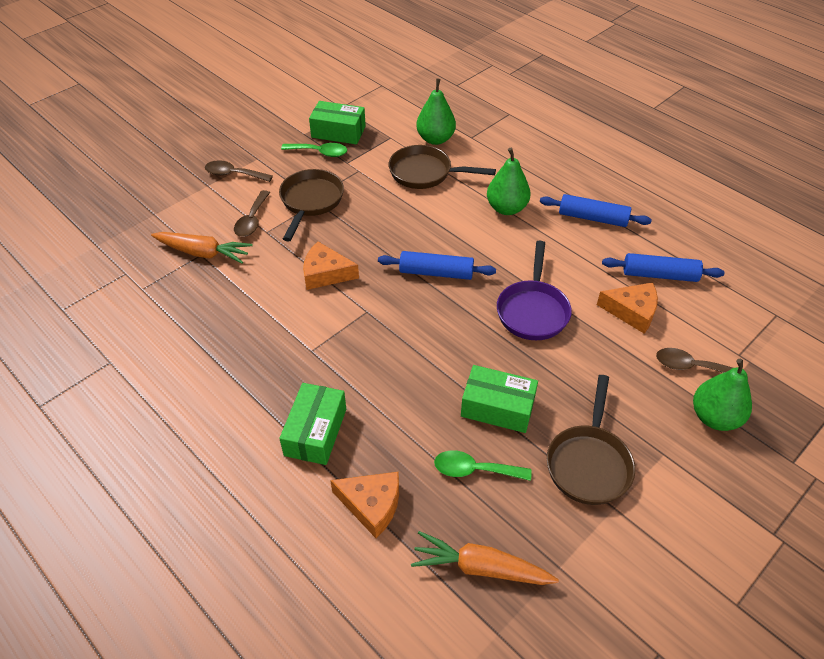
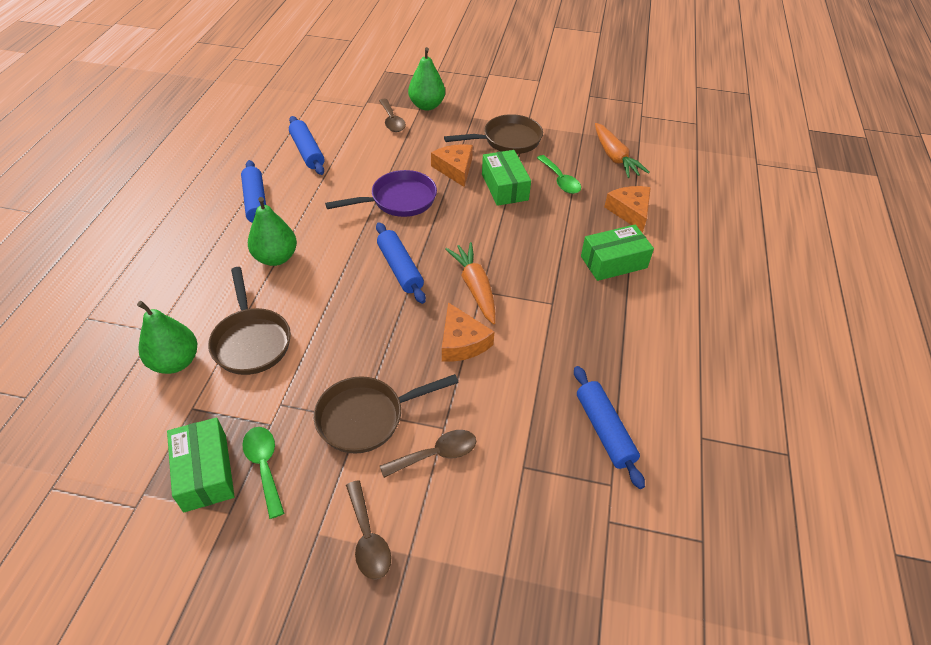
camera: 125 degrees left, 0 degrees up
orange carrot [151,232,253,264] -> orange carrot moved to [445,242,496,324]
orange cheese [597,282,658,334] -> orange cheese moved to [431,144,473,187]
none -> blue rolling pin [574,366,645,489]

